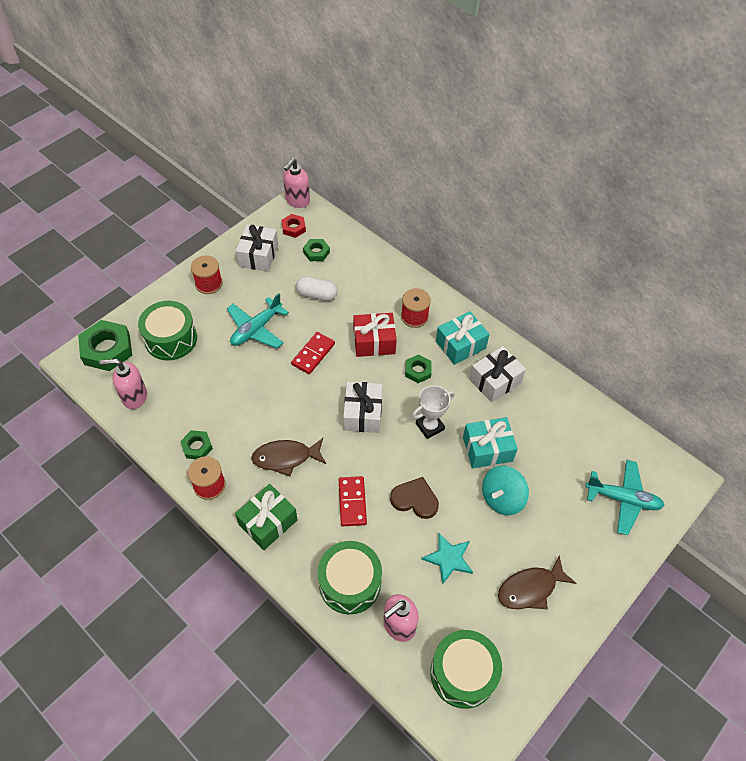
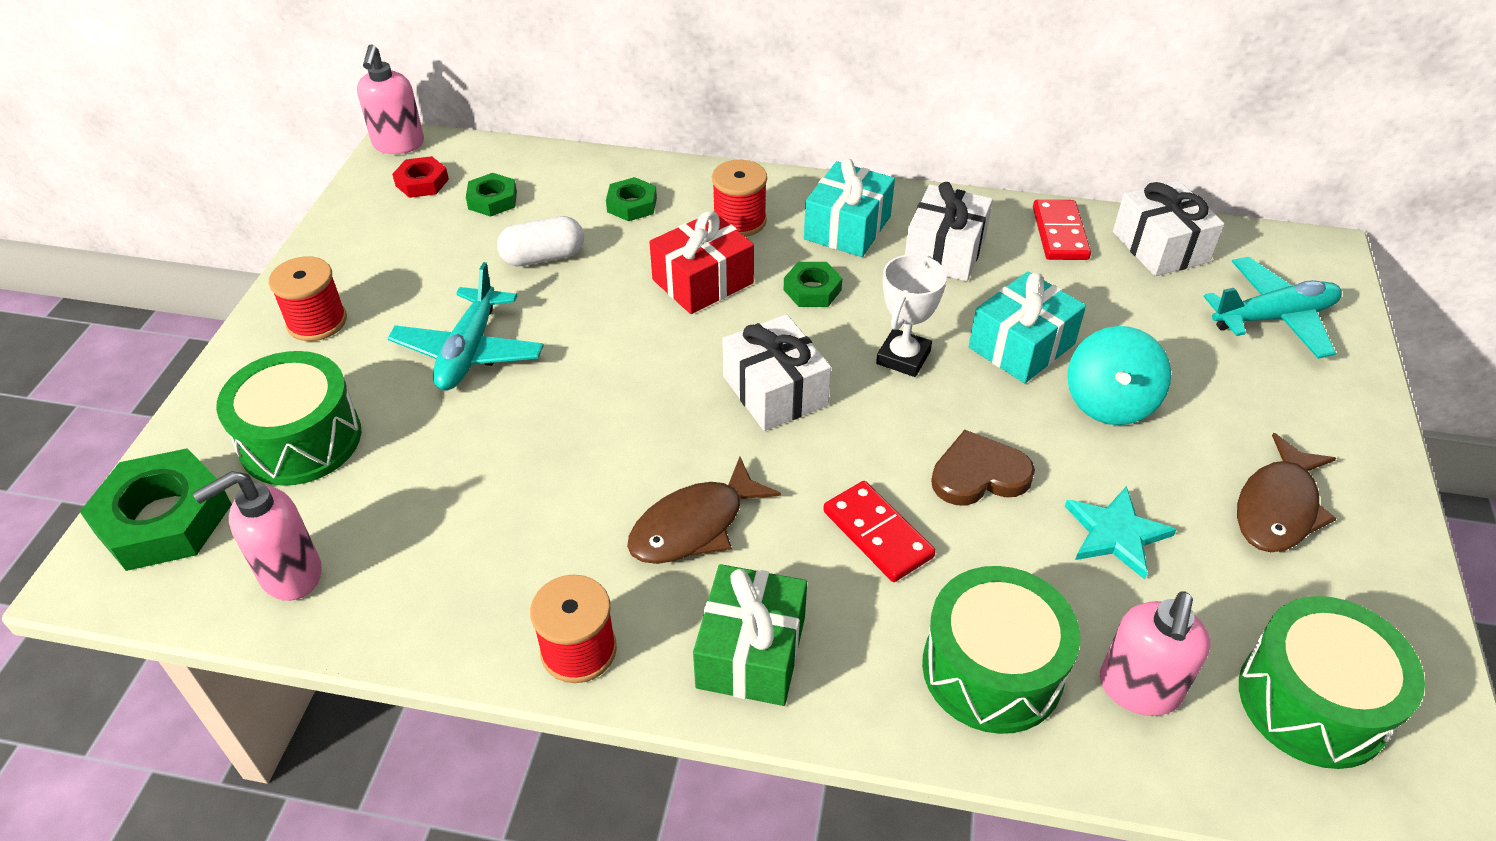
camera: 30 degrees left, 10 degrees down
green nut [180,430,213,459] -> green nut moved to [606,177,657,221]
white gift [236,225,278,272] -> white gift moved to [1113,180,1225,276]
red domino [291,332,335,374] -> red domino moved to [1033,200,1091,260]

